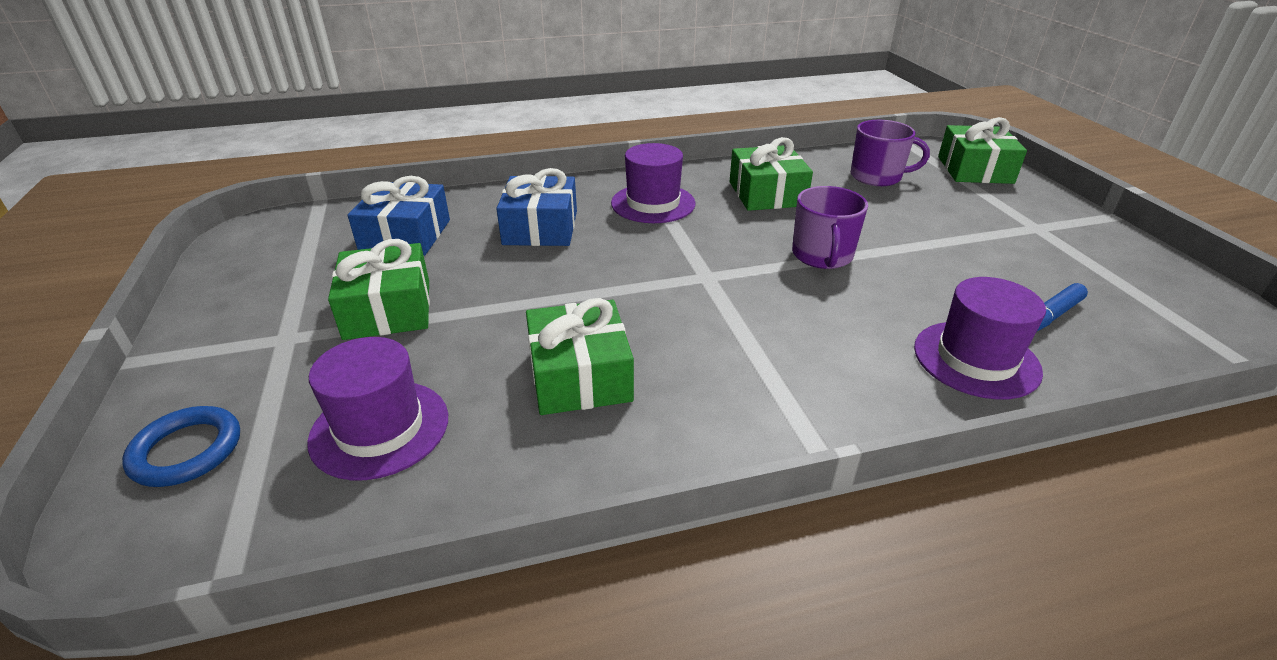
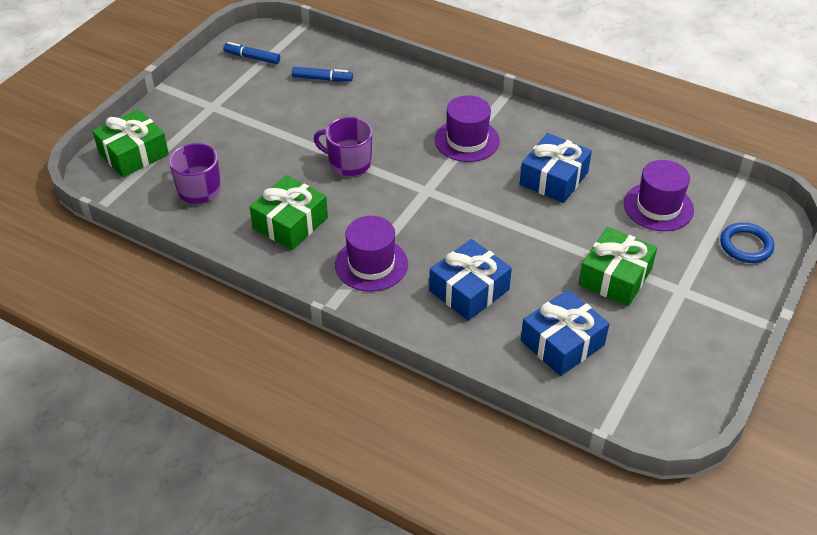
camera: 135 degrees left, 10 degrees up
green gift [526,298,634,415] -> blue gift [520,133,592,203]
purple mug [792,186,868,269] -> purple mug turned 120 degrees counterclockwise [314,117,372,176]
purple hat [914,277,1046,399] -> purple hat moved to [435,95,500,162]
none -> blue marker [223,42,280,64]

